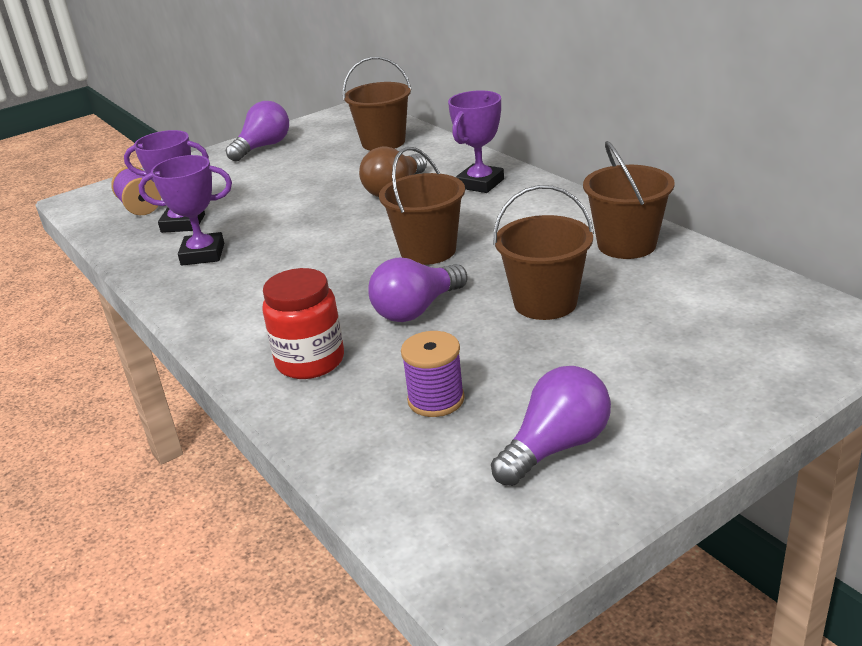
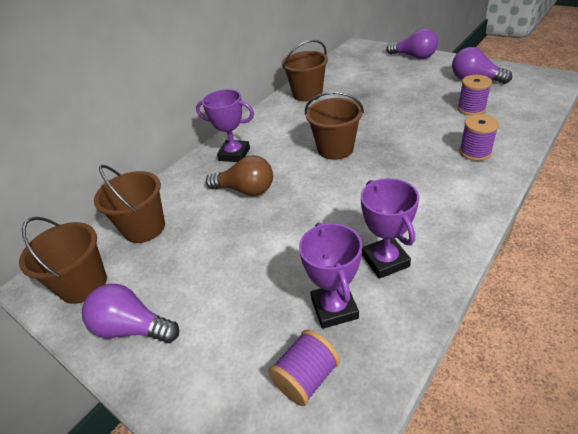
camera: 105 degrees left, 10 degrees up
red jar [262,268,344,379] -> purple spool [459,114,499,161]
purple light bulb [368,258,467,322] -> purple light bulb moved to [386,28,438,59]
brown bucket [493,185,594,320] -> brown bucket moved to [19,217,107,304]

